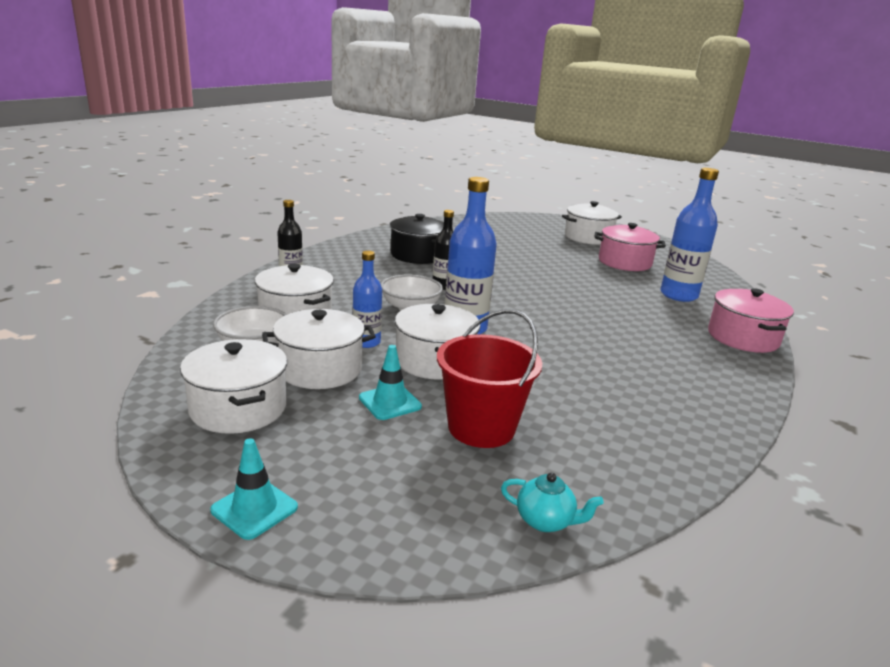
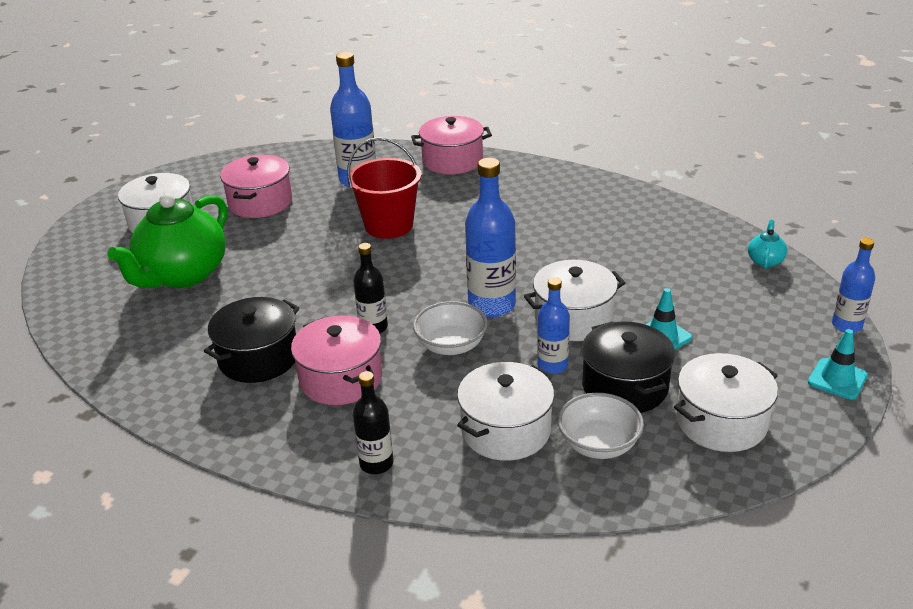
camera: 90 degrees left, 10 degrees up
white pot [262,309,376,389] -> black pot [581,321,675,413]
red bucket [437,309,542,448] -> red bucket moved to [347,137,422,239]
none -> green teapot [107,193,227,288]
none -> pink pot [291,316,382,405]
none -> blue bottle [832,238,875,333]

